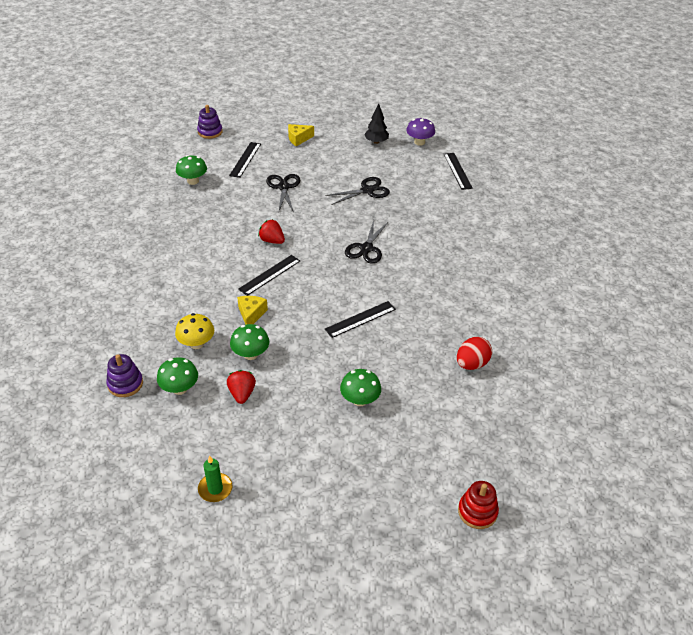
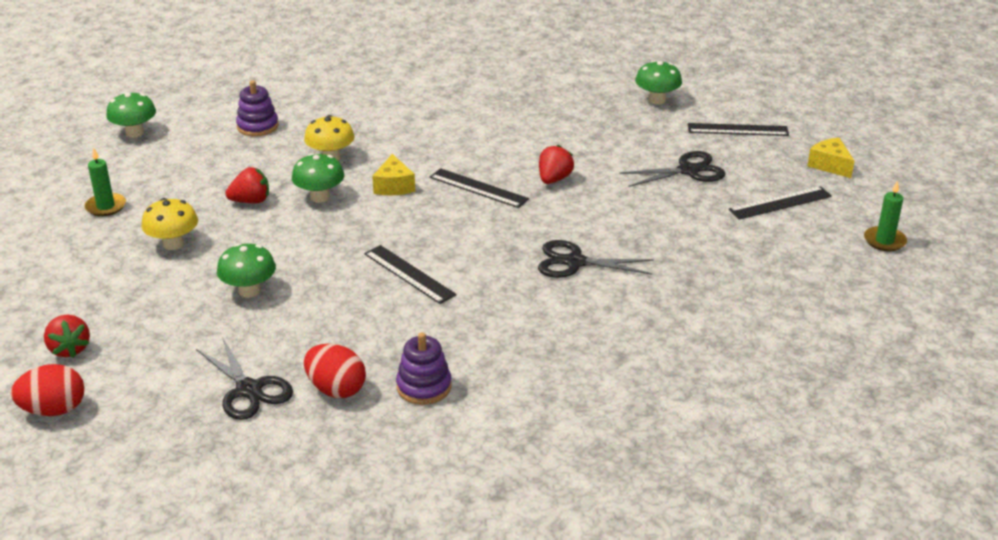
camera: 80 degrees right, 10 degrees down
green mushroom [157,357,198,395] -> green mushroom moved to [106,92,156,138]
purple stacking toy [197,105,222,139] -> purple stacking toy moved to [396,332,452,405]
yellow cheese [237,296,268,325] -> yellow cheese turned 90 degrees clockwise [372,154,415,196]
black scissors [325,177,390,205] -> black scissors moved to [196,337,293,420]
black tree [364,104,389,144] -> green candle [864,180,907,252]
purple mushroom [406,117,435,146] -> none
black ruler [444,153,473,190] -> black ruler moved to [729,186,832,220]
red stacking toy [458,481,499,529] -> red egg [11,364,84,416]
none -> red strawberry [44,314,90,358]
none -> yellow mushroom [141,198,198,250]

